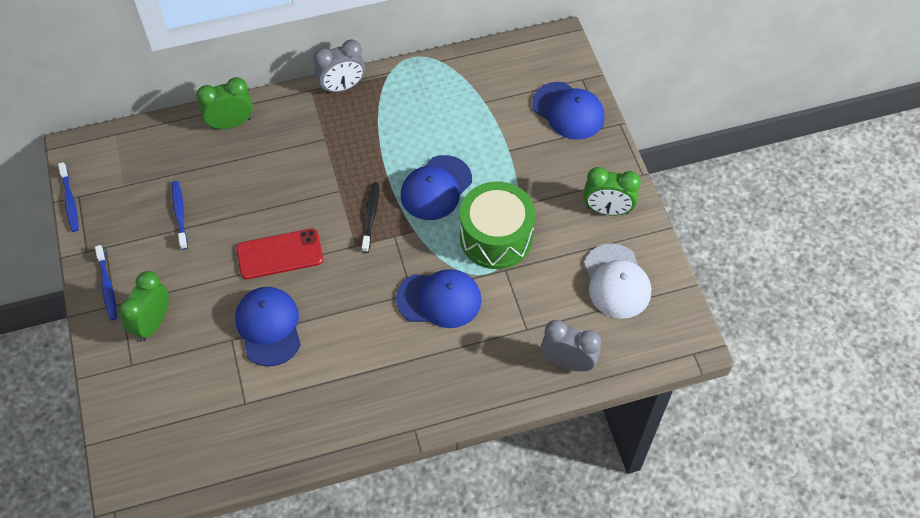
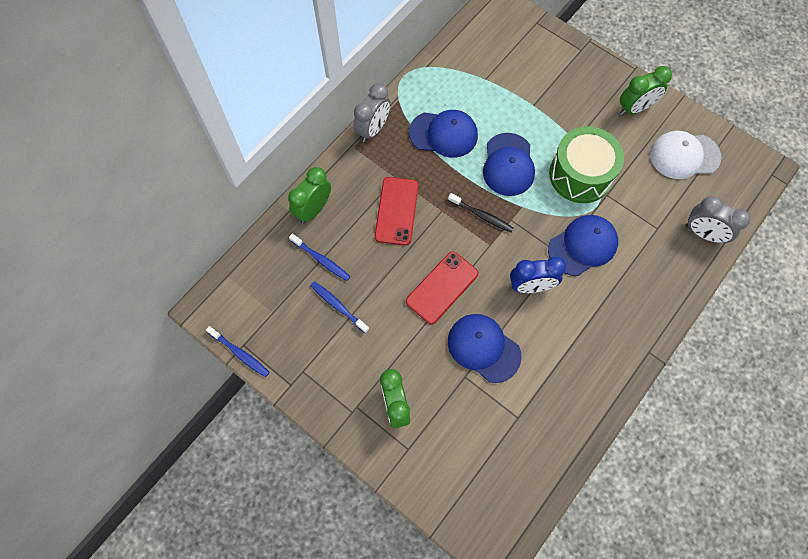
camera: 35 degrees left, 10 degrees up
blue toothbrush [95,245,117,321] -> blue toothbrush moved to [289,234,350,281]
black toothbrush [362,182,379,253] -> black toothbrush turned 150 degrees clockwise [448,193,514,232]
blue cap [532,82,604,140] -> blue cap moved to [409,110,478,158]
grey clock [541,320,601,371] -> grey clock turned 135 degrees counterclockwise [686,196,750,243]
white cap [584,243,651,319] -> white cap turned 135 degrees clockwise [650,131,722,179]
none -> red phone [375,177,419,245]
none -> blue clock [510,256,566,293]

